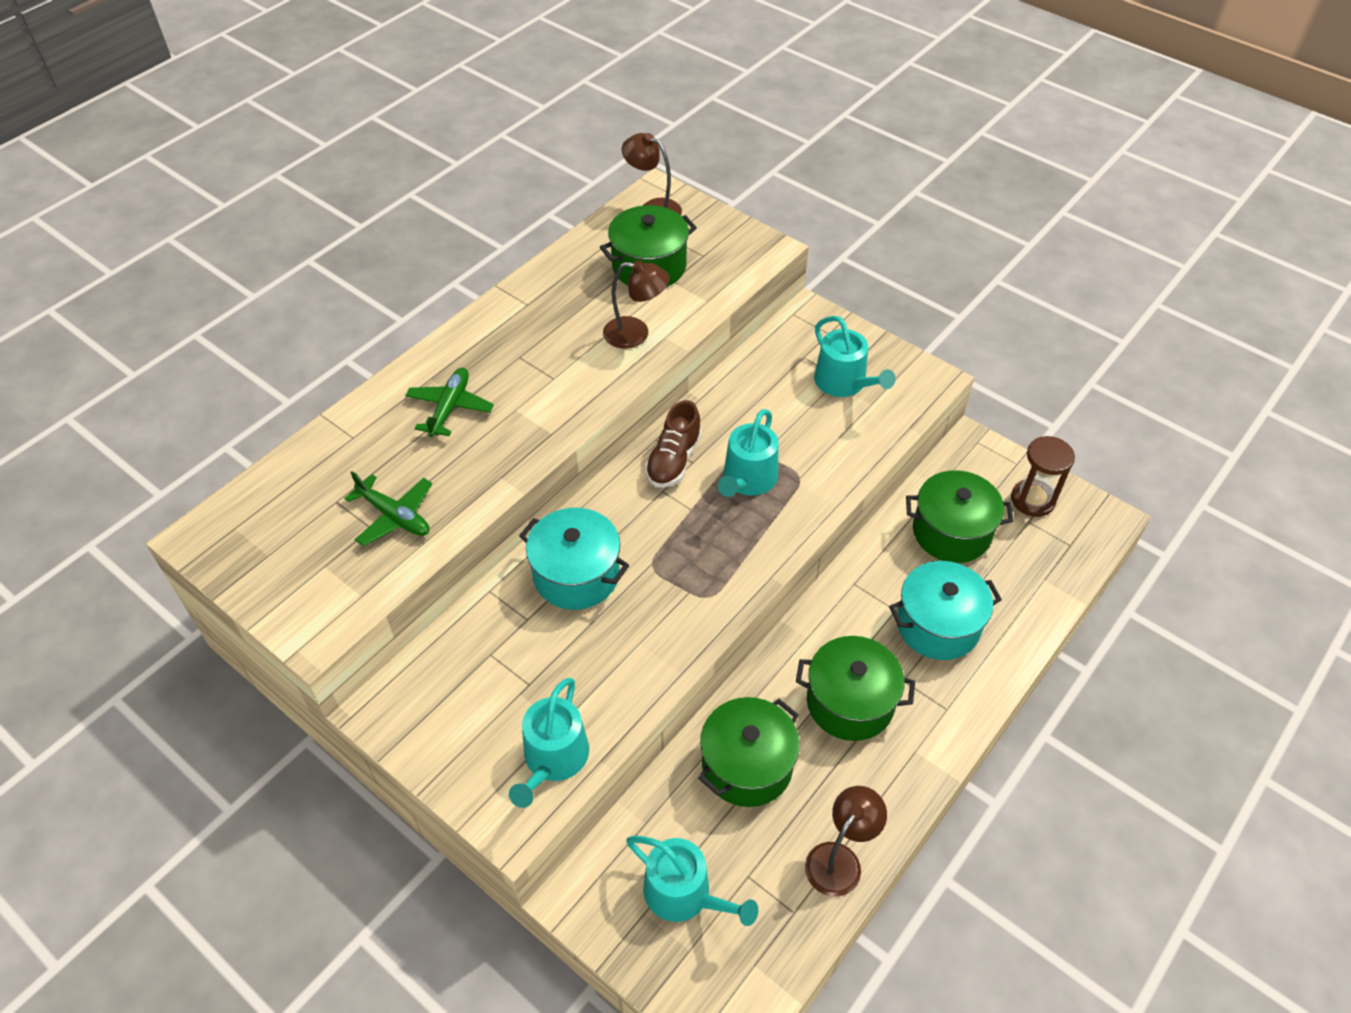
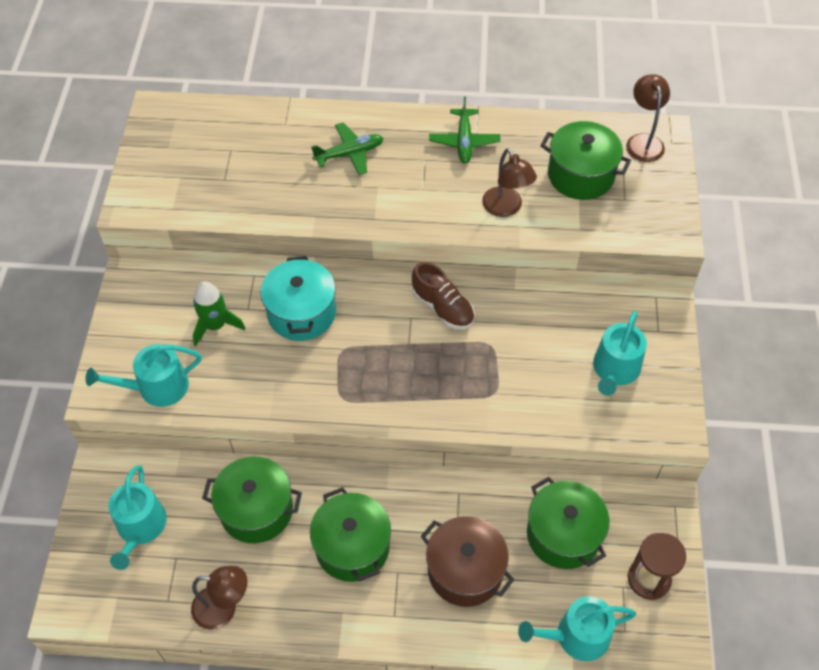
camera: 55 degrees right, 5 degrees up
green plane [344,471,432,546] -> green plane moved to [429,97,501,163]
brown shoe [645,400,702,488] -> brown shoe turned 120 degrees counterclockwise [412,262,475,330]
turquoise watering can [718,409,778,497] -> turquoise watering can moved to [518,596,636,661]
turquoise pot [889,561,1002,660] -> brown pot [421,516,514,607]
none -> green rocket [193,281,245,346]

